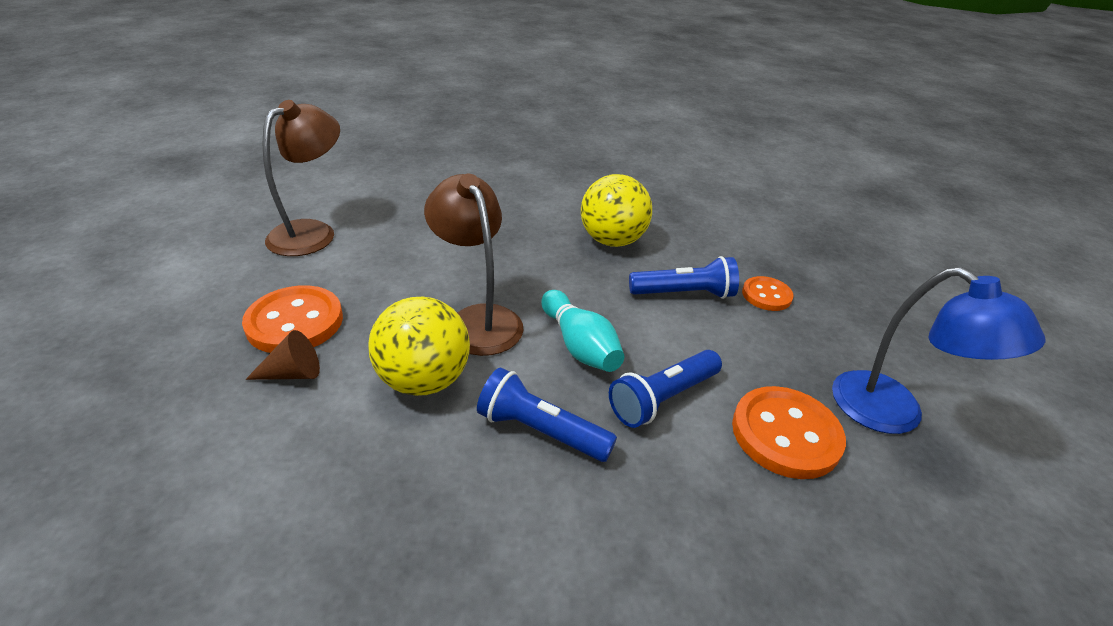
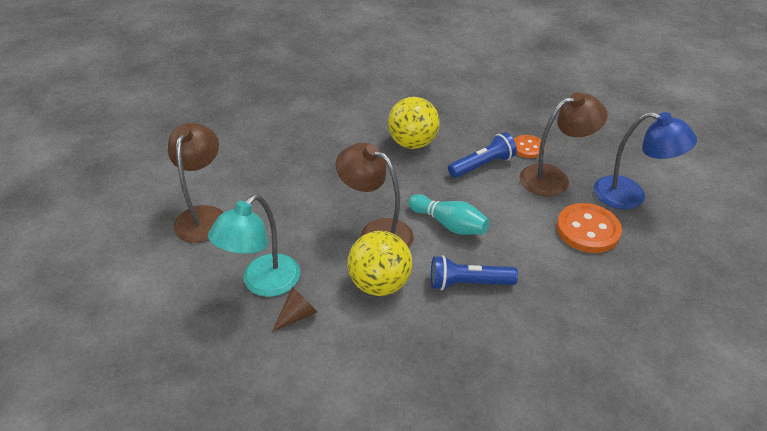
camera: 25 degrees left, 5 degrees up
orange button [242,285,343,353] -> turquoise lamp [208,194,300,297]
blue flashlight [609,350,722,428] -> none
none -> brown lamp [520,92,607,196]

